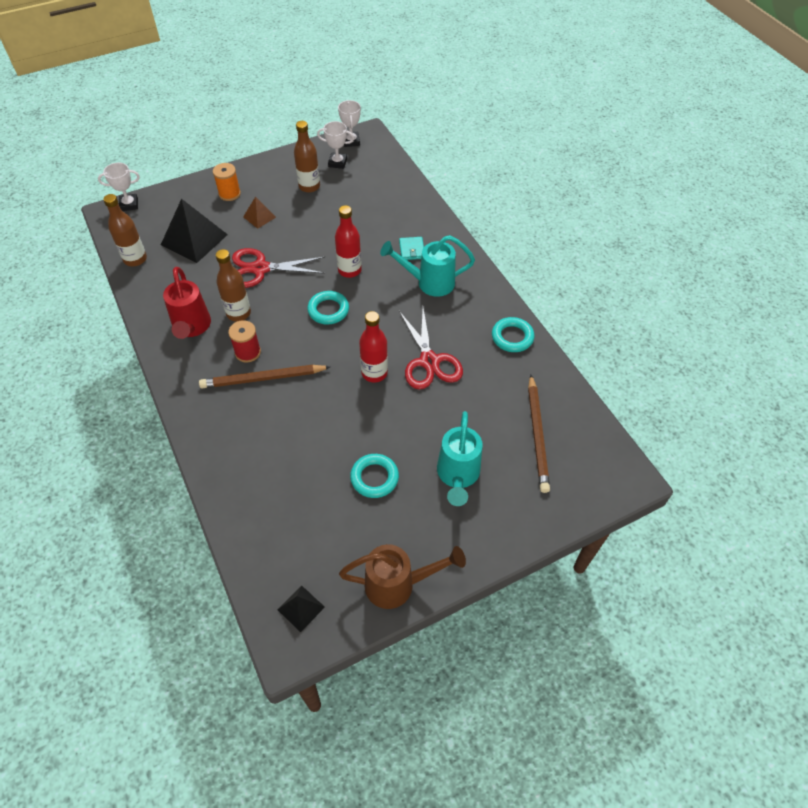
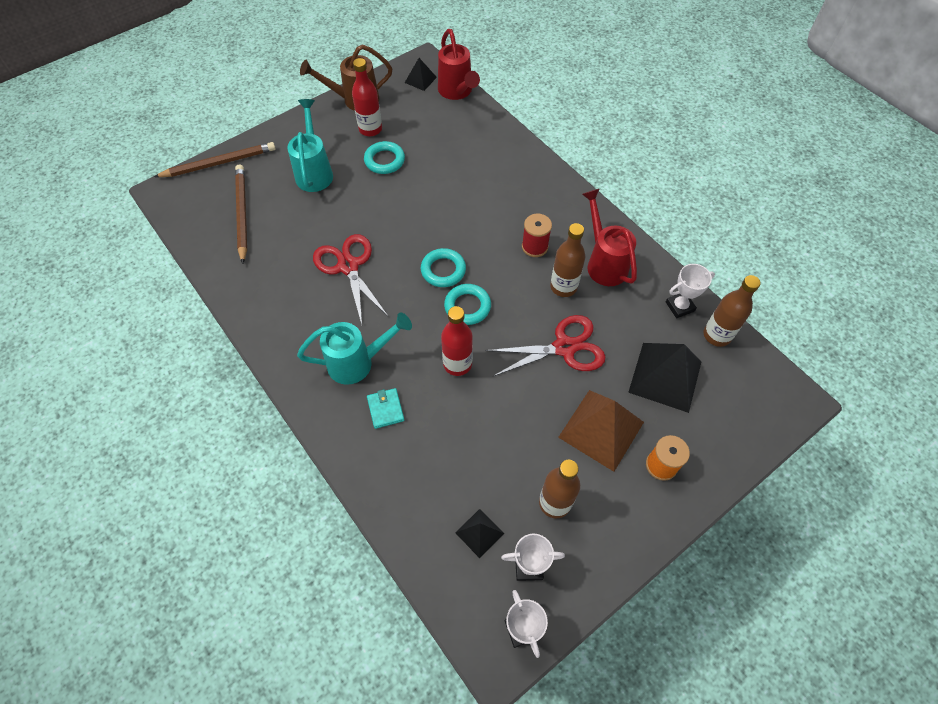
camera: 170 degrees right, 5 degrees up
white trophy [98,163,140,211] -> white trophy moved to [666,264,715,318]
brown pencil [199,365,330,388] -> brown pencil moved to [154,142,276,177]
brown pyramid [243,197,276,229] -> brown pyramid [558,390,644,472], size x1.95
red bottle [359,311,388,383] -> red bottle moved to [352,58,382,136]
turquoise ring [492,317,535,352] -> turquoise ring moved to [421,248,466,287]
none -> red watering can [438,29,480,100]
none -> black pyramid [455,509,504,558]

